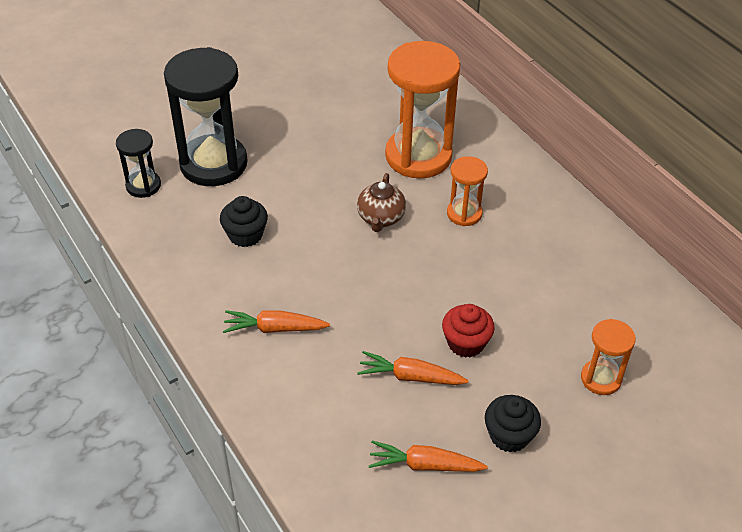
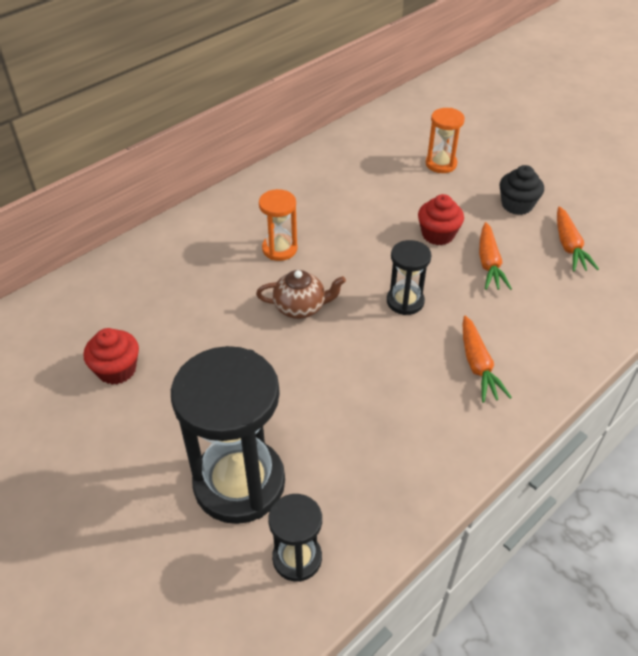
camera: 100 degrees left, 0 degrees up
black cupcake [220,196,268,247] -> none
orange hourglass [385,41,460,179] -> none
none -> red cupcake [84,328,139,385]
none -> black hourglass [387,240,431,315]

